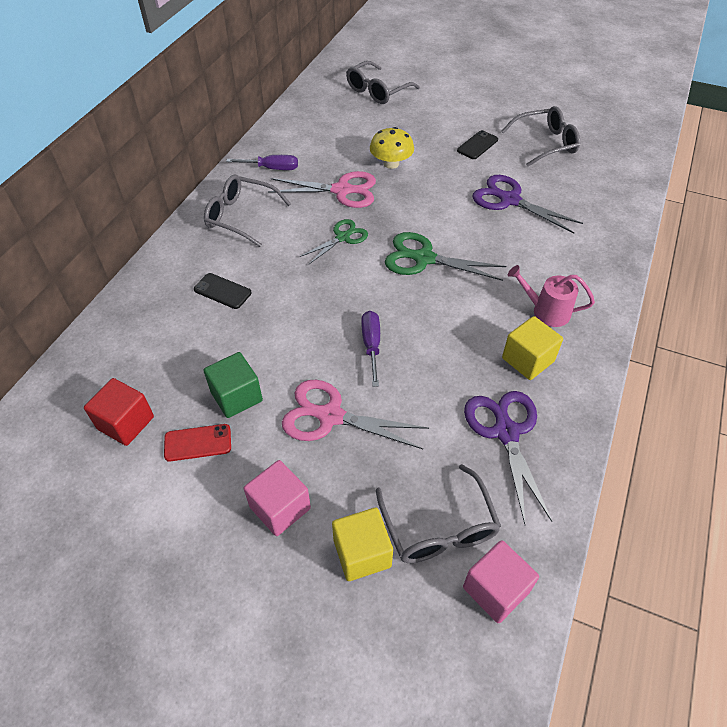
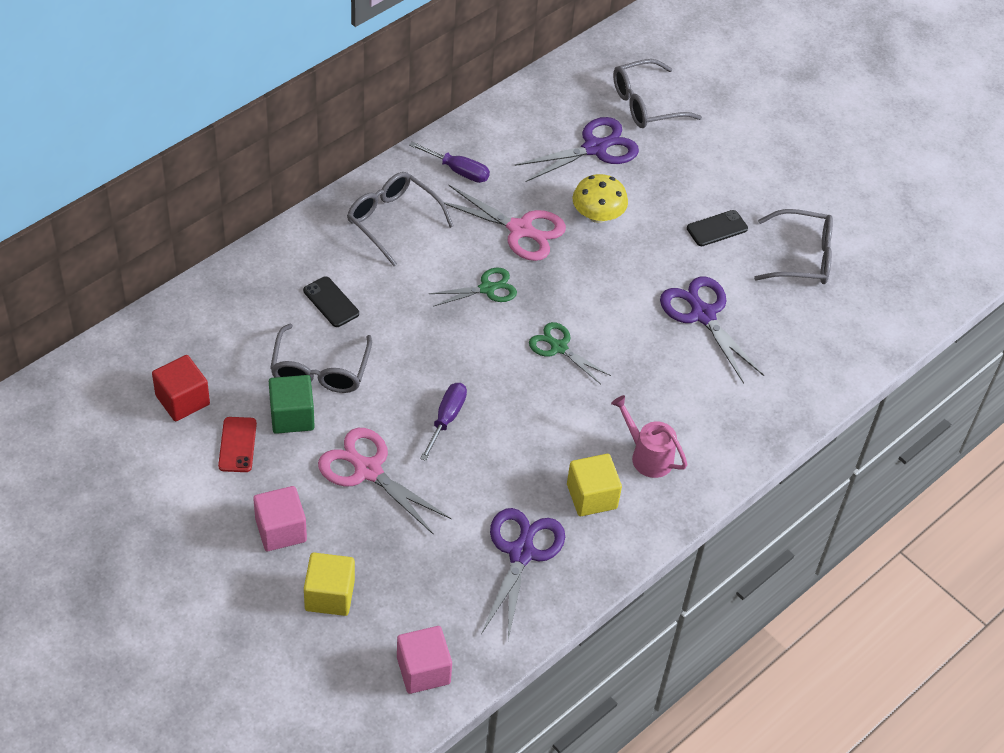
camera: 20 degrees right, 0 degrees up
red phone [164,424,231,462] -> red phone turned 75 degrees clockwise [218,417,257,472]
grey glasses [376,464,501,563] -> grey glasses moved to [270,324,372,393]
green scissors [385,232,506,281] -> green scissors [529,322,611,384], size x0.64
none -> purple scissors [514,117,639,182]

